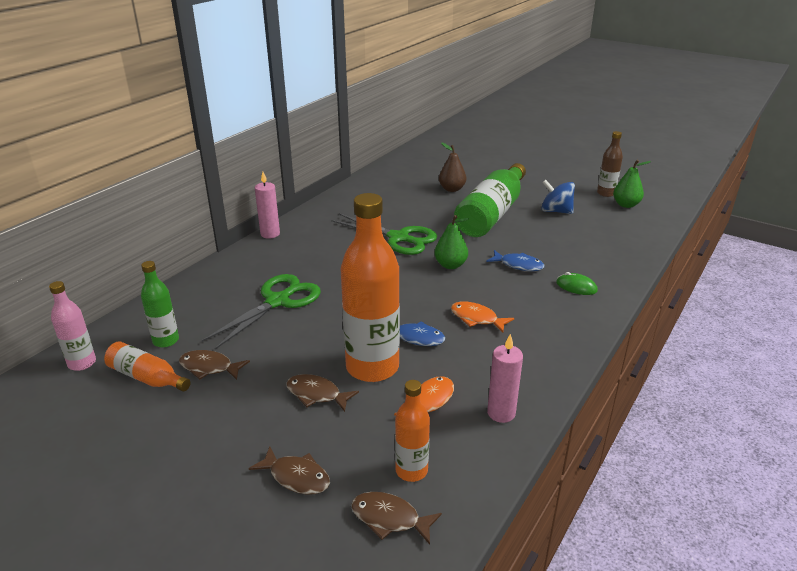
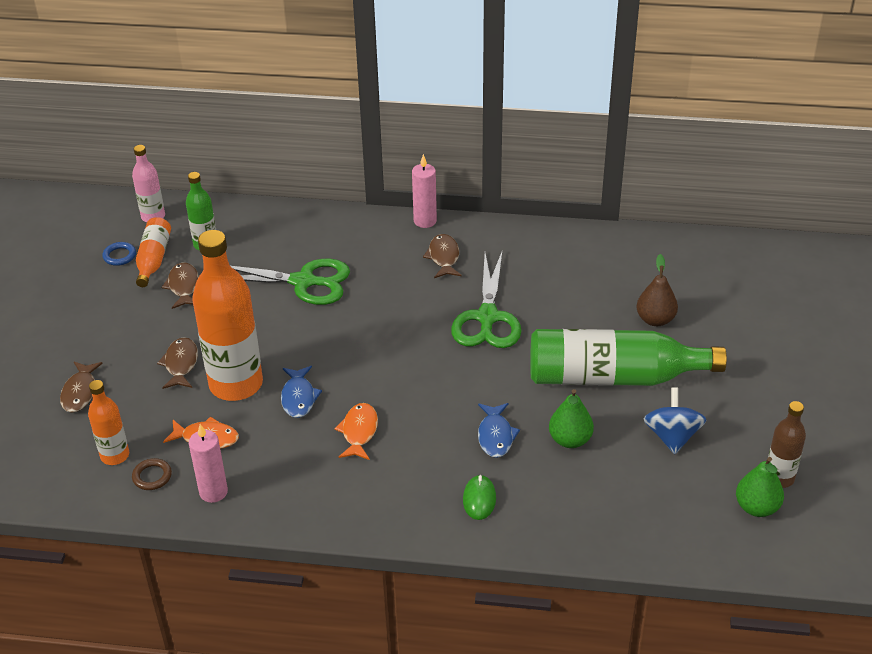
camera: 65 degrees right, 10 degrees up
brown fish [351,492,442,545] -> brown fish moved to [423,234,461,278]
green pear [434,215,469,269] -> green pear moved to [549,389,594,448]
none -> blue ring [102,242,136,266]
none -> brown ring [132,458,172,490]

